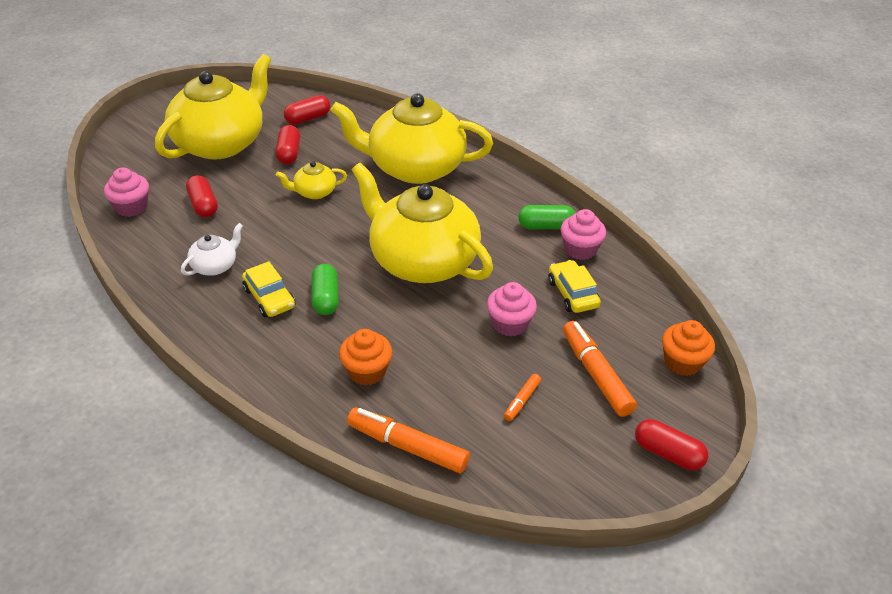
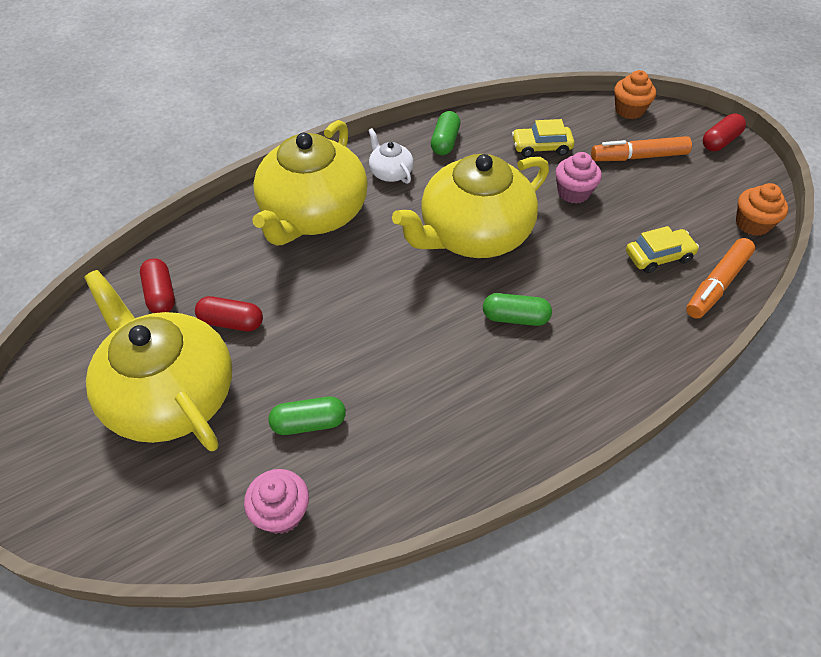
camera: 75 degrees left, 10 degrees up
white teapot [181,223,243,276] -> white teapot moved to [368,128,414,184]
red capsule [186,175,218,217] -> green capsule [269,397,346,435]
yellow car [242,261,295,317] -> yellow car moved to [626,226,699,273]
yellow teapot [276,161,347,199] -> none
orange cupcake [339,329,392,385] -> orange cupcake moved to [736,183,788,236]
orange marker [504,374,541,421] -> none
pink cupcake [560,209,606,260] -> none

